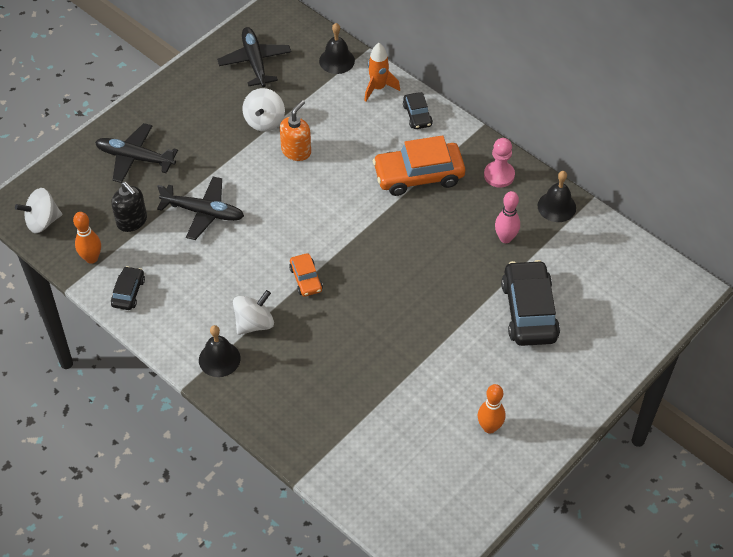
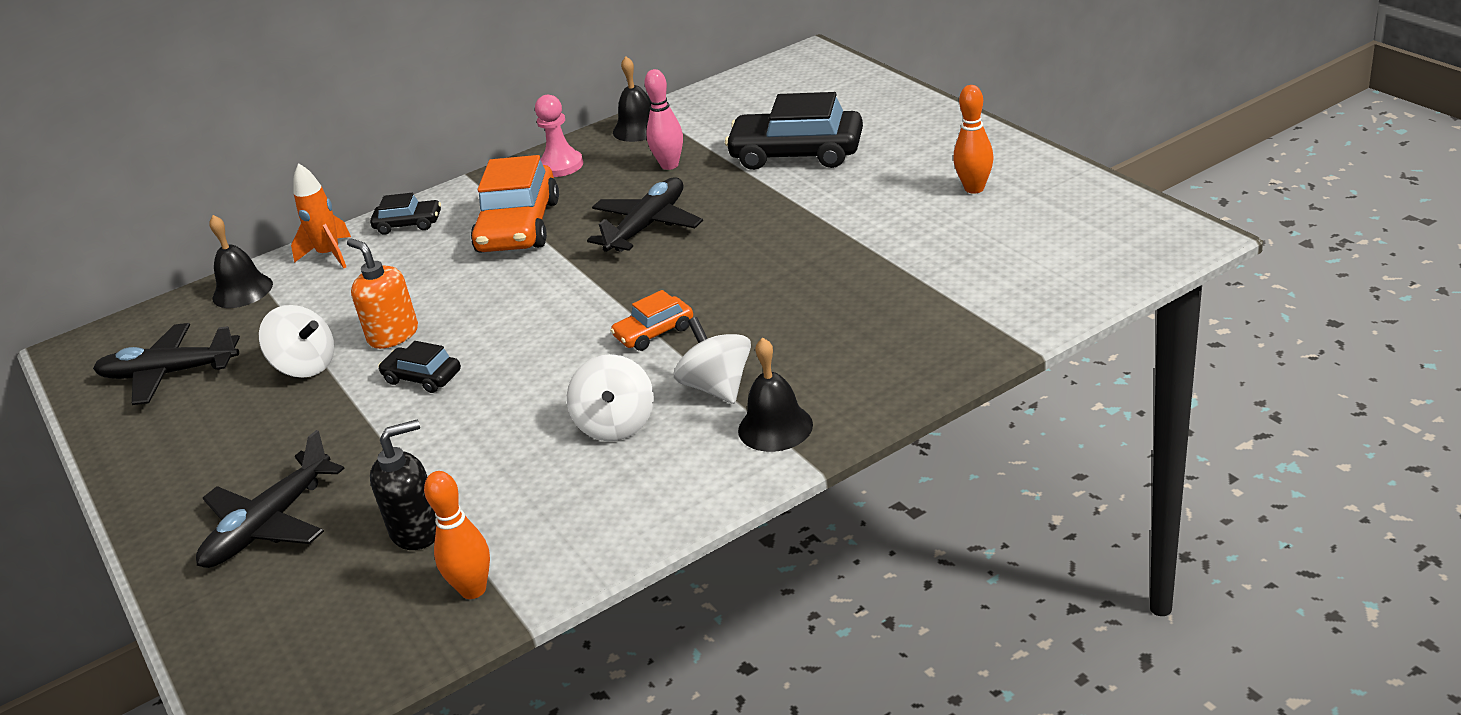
camera: 70 degrees left, 20 degrees down
white spinning top [15,188,62,233] -> white spinning top moved to [567,354,654,441]
black car [111,266,145,310] -> black car moved to [378,341,461,393]
black plane [157,176,244,240] -> black plane moved to [587,177,703,252]
orange car [289,253,323,297] -> orange car turned 150 degrees clockwise [610,290,693,351]

